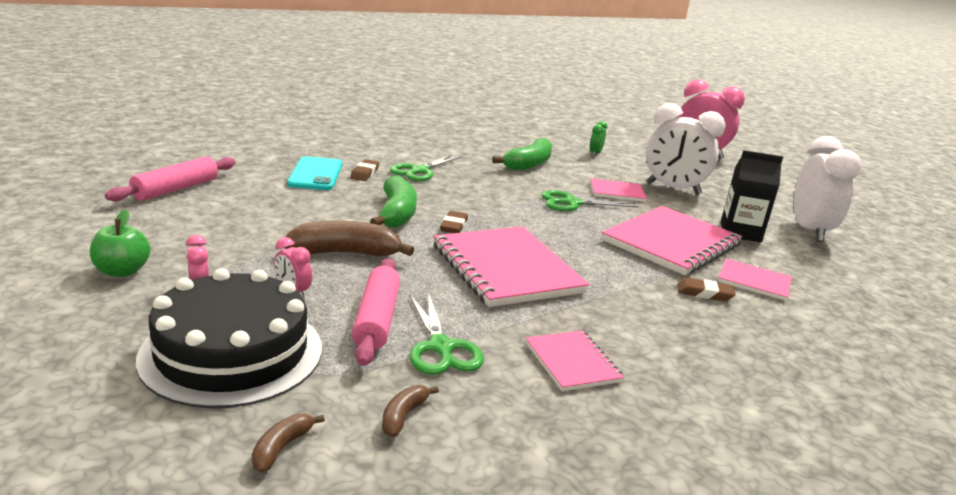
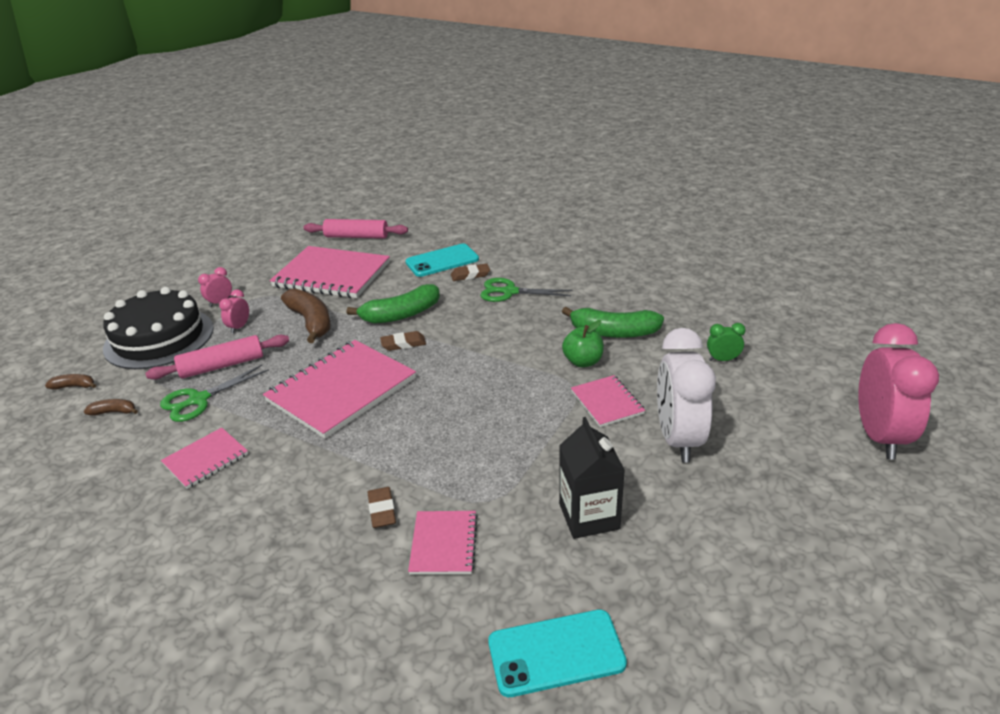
camera: 70 degrees right, 10 degrees up
green apple [90,209,151,277] -> green apple moved to [562,320,604,367]
green scissors [541,190,639,211] -> none
pink notebook [602,206,743,275] -> pink notebook moved to [270,246,390,298]
white clock [794,136,861,242] -> none
none -> turquoise phone [488,609,627,697]

